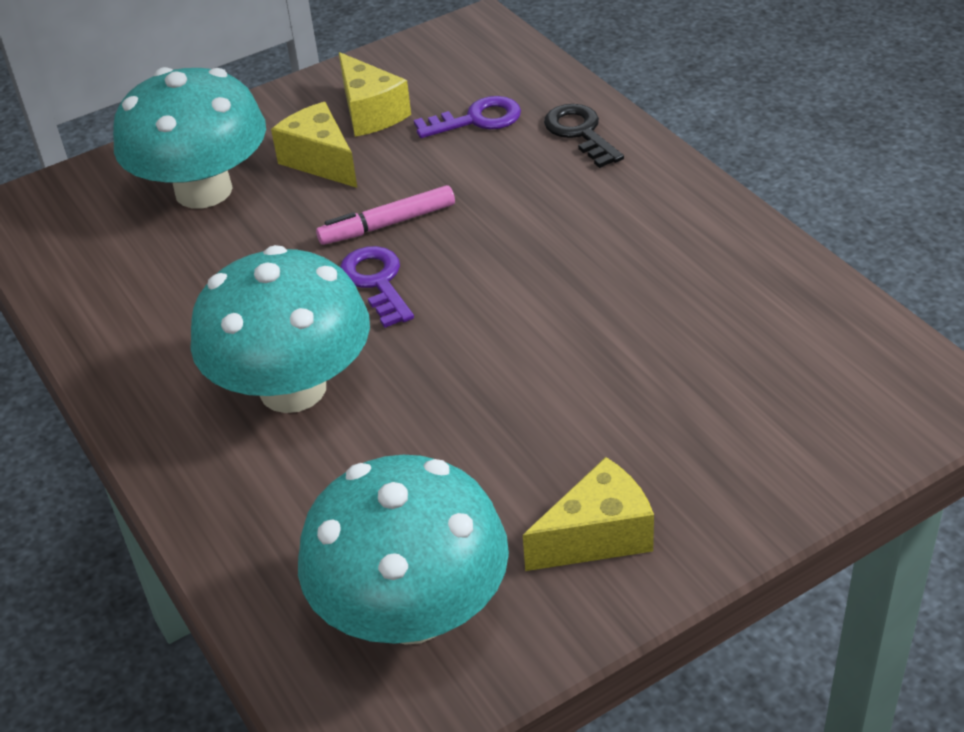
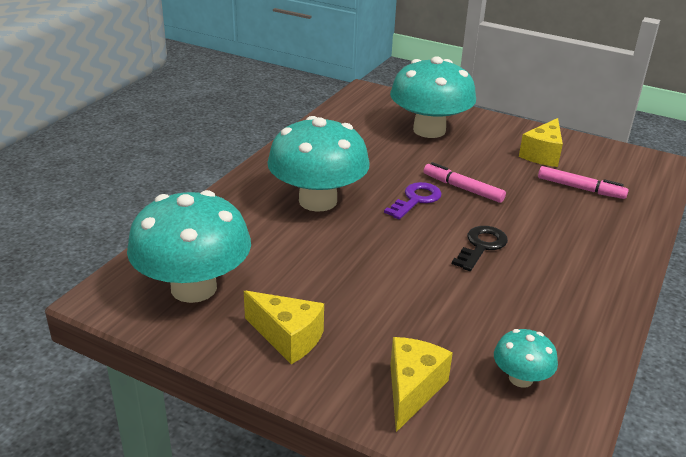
camera: 55 degrees right, 10 degrees down
yellow cheese [271,102,357,188] -> yellow cheese moved to [390,337,453,432]
purple key [414,96,521,138] -> pink marker [538,166,629,199]
black key [544,104,624,168] -> black key moved to [452,226,508,271]
none -> turquoise mushroom [494,329,558,388]

